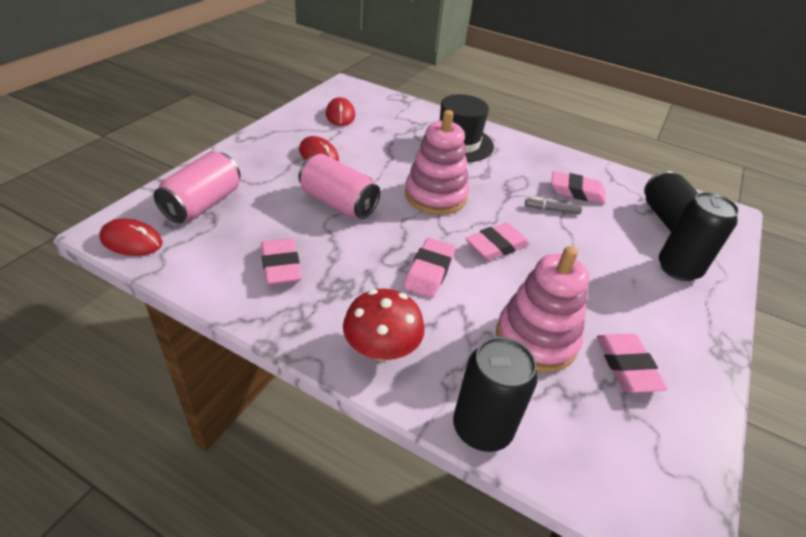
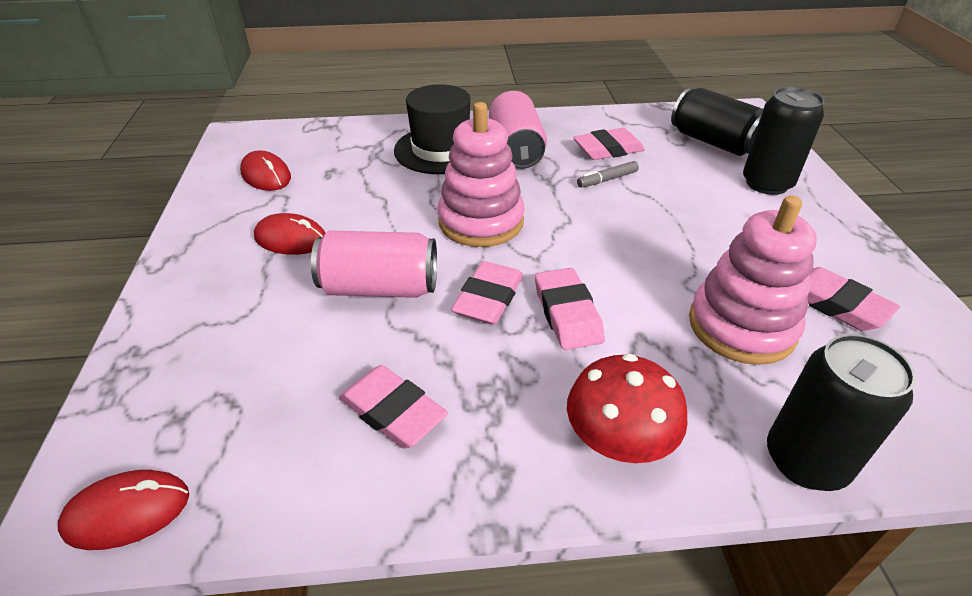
camera: 30 degrees left, 0 degrees up
pink can [154,151,240,223] -> pink can moved to [489,91,547,169]
pink eraser [465,222,529,261] -> pink eraser moved to [451,261,523,324]

